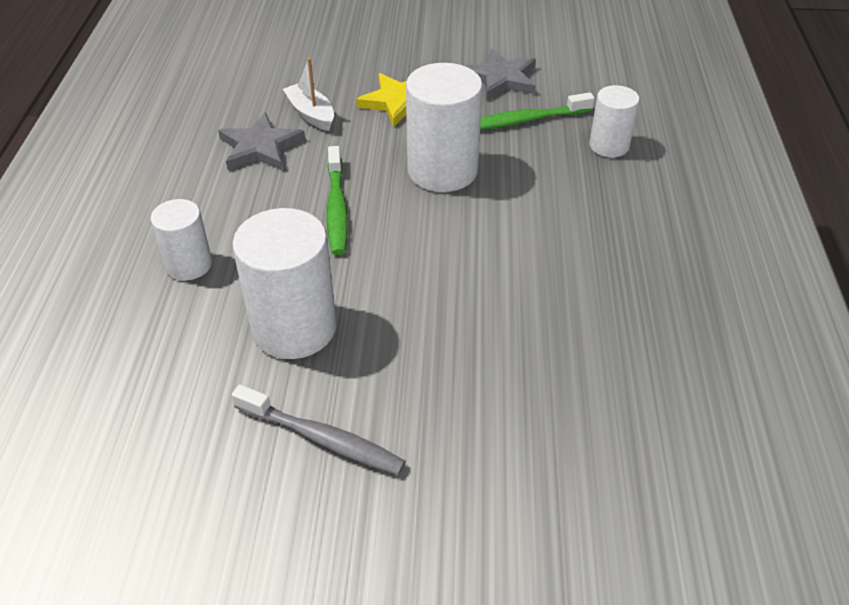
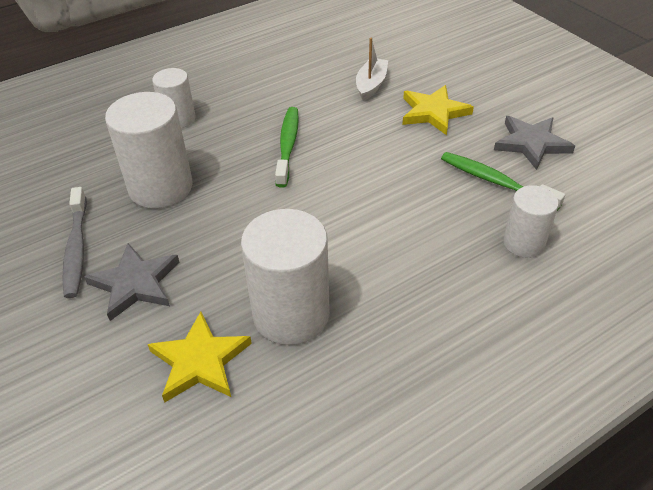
camera: 55 degrees right, 0 degrees up
grey star [218,112,305,171] -> grey star moved to [84,243,179,321]
green toothbrush [327,146,348,255] -> green toothbrush turned 135 degrees clockwise [275,107,299,188]
white cylinder [406,63,483,192] -> white cylinder moved to [241,209,330,345]
none -> yellow star [148,312,252,403]

